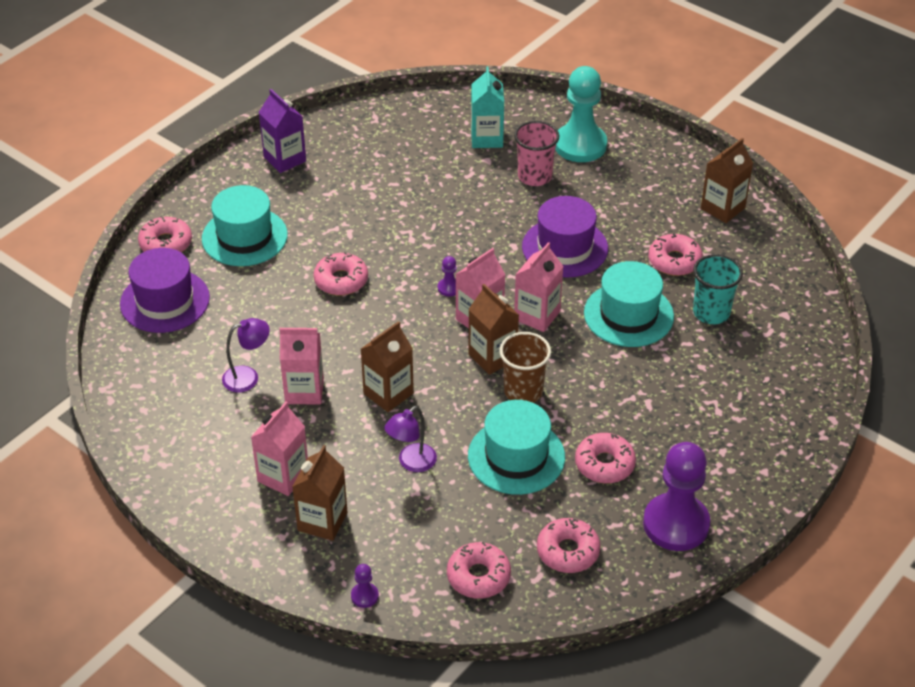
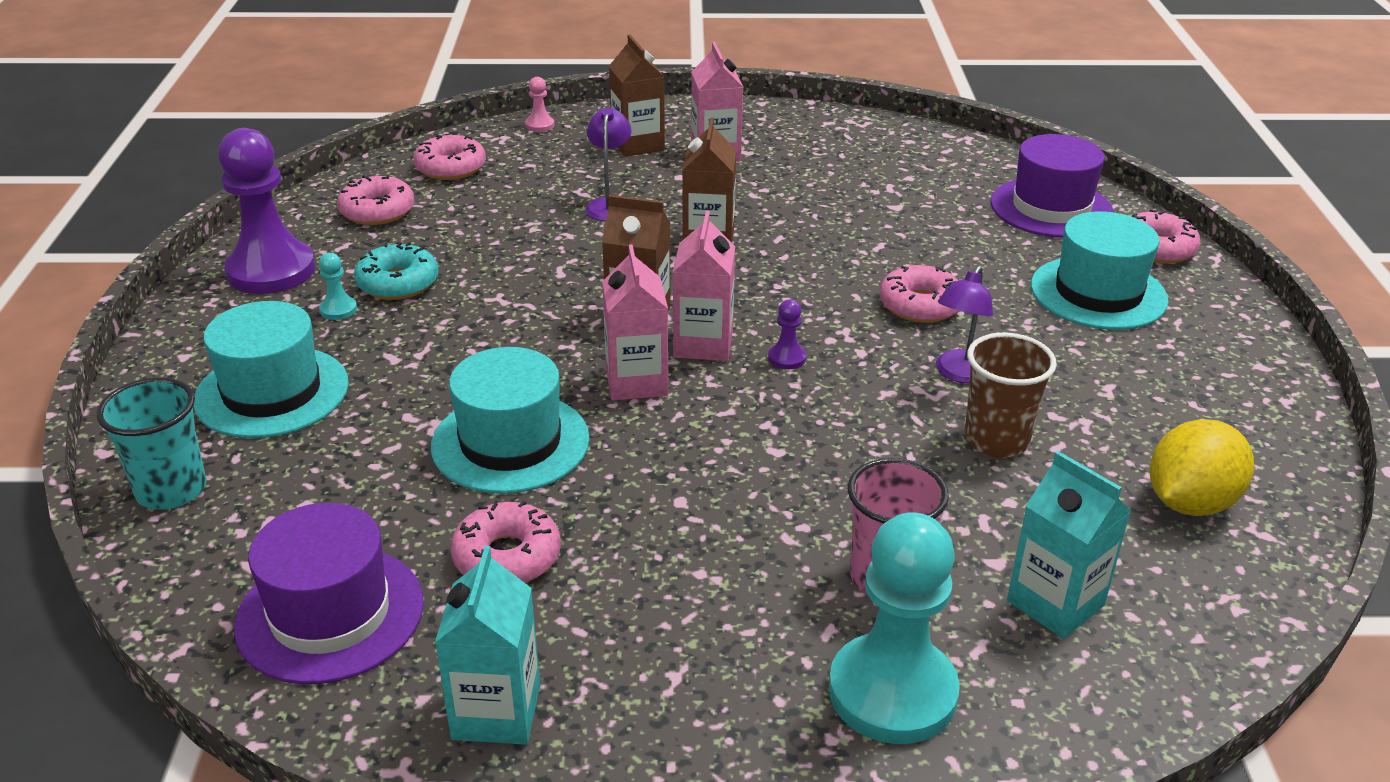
camera: 140 degrees right, 10 degrees down
purple lamp [222,318,270,392] -> purple lamp moved to [936,266,993,383]
purple carton [258,89,306,173] -> none
pink carton [279,328,324,405] -> none
purple pawn [351,564,379,608] -> pink pawn [525,77,554,132]
turquoise hat [468,400,565,495] -> turquoise hat moved to [193,301,349,438]
brown cup [499,332,551,403] -> brown cup moved to [964,333,1057,457]
purple hat [522,196,608,278] -> purple hat moved to [234,503,424,684]
pink donut [575,433,636,484] -> turquoise donut [354,242,439,300]
turquoise cup [693,254,743,324] -> turquoise cup moved to [96,378,207,509]
brown carton [701,138,753,223] -> turquoise carton [435,546,540,745]
none -> turquoise pawn [319,253,357,320]
none -> yellow lemon [1150,419,1254,516]

